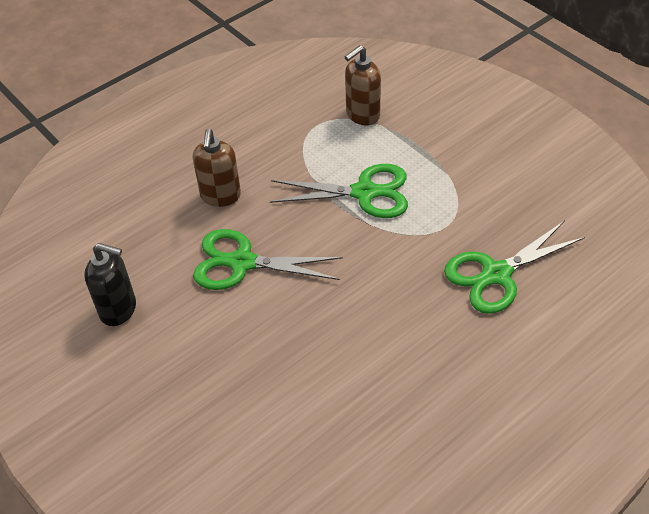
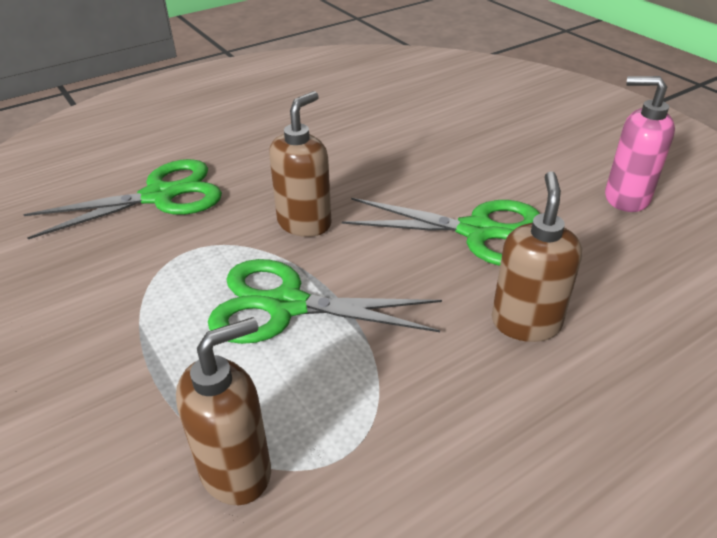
camera: 175 degrees left, 10 degrees down
black soap dispenser [84,243,136,326] -> pink soap dispenser [605,76,675,212]
none -> brown soap dispenser [269,91,332,237]

